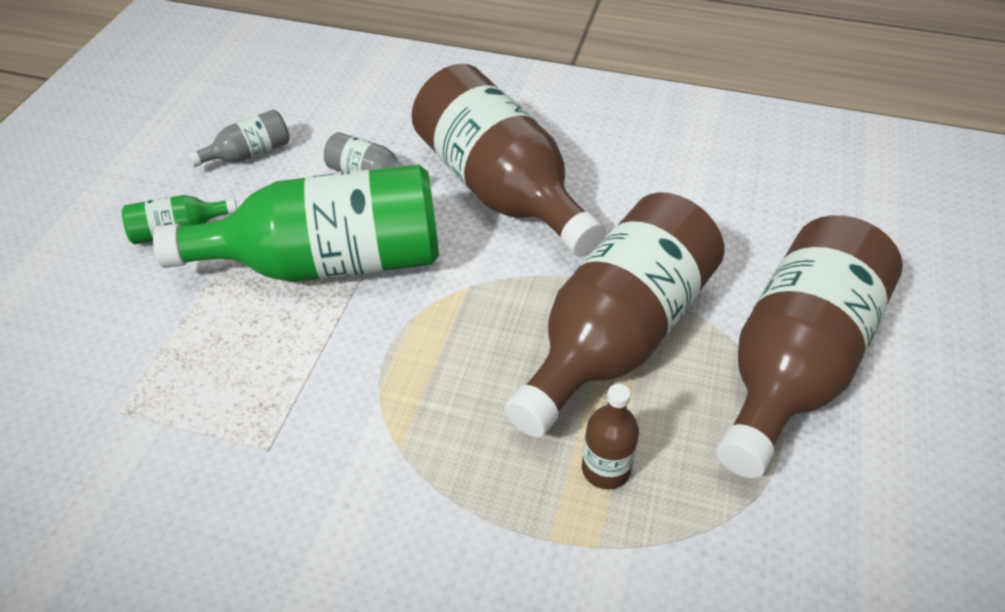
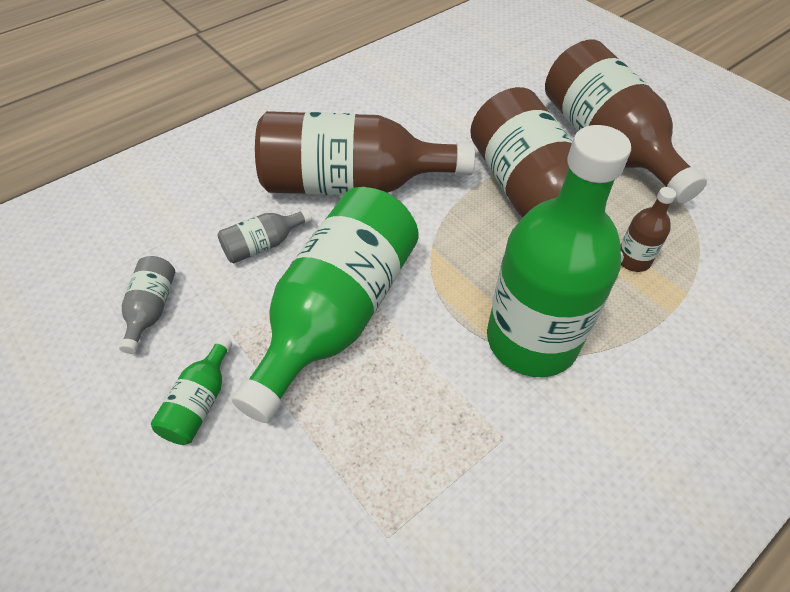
camera: 55 degrees left, 5 degrees up
none -> green bottle [487,125,631,377]

